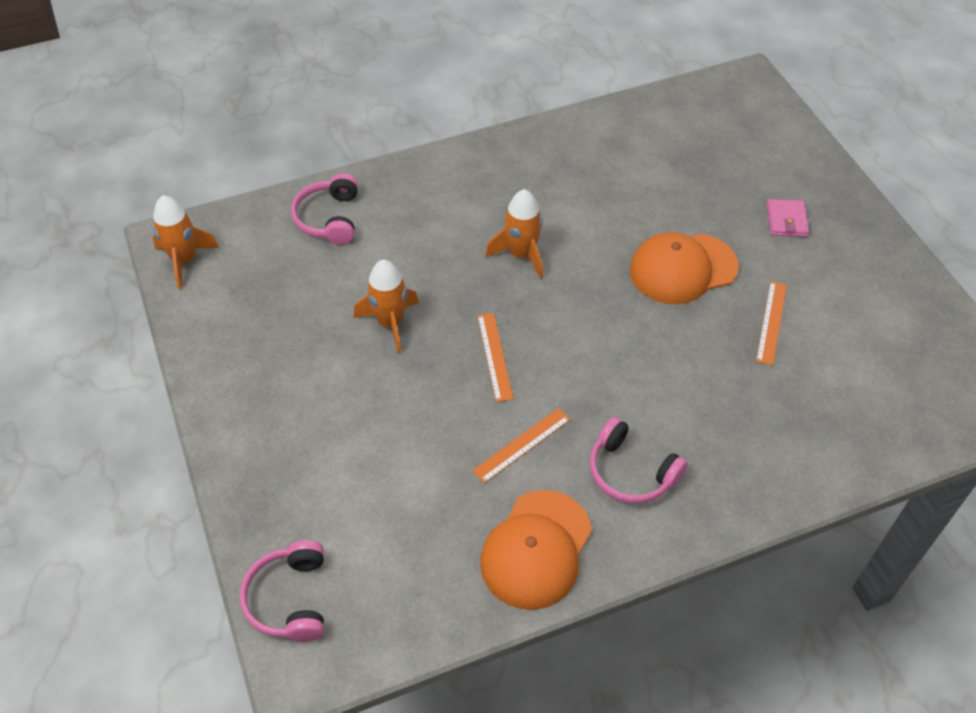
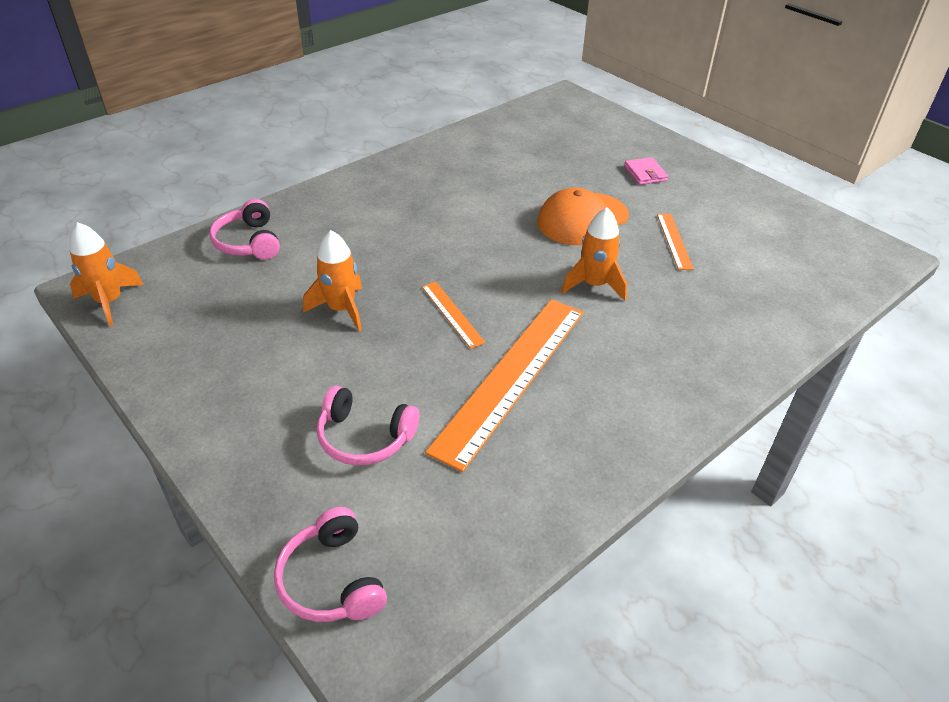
camera: 20 degrees left, 10 degrees down
orange ruler [472,408,571,483] -> orange ruler [425,299,584,472], size x2.21
orange cap [480,490,592,610] -> none
orange rocket [486,189,543,279] -> orange rocket moved to [561,207,627,301]
pink headphones [590,417,687,504] -> pink headphones moved to [317,385,419,466]

